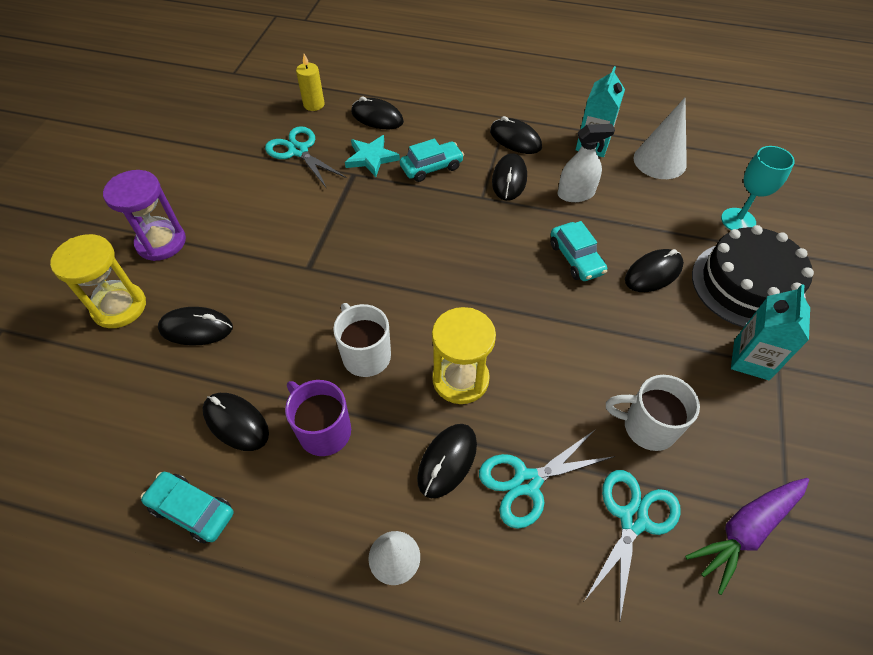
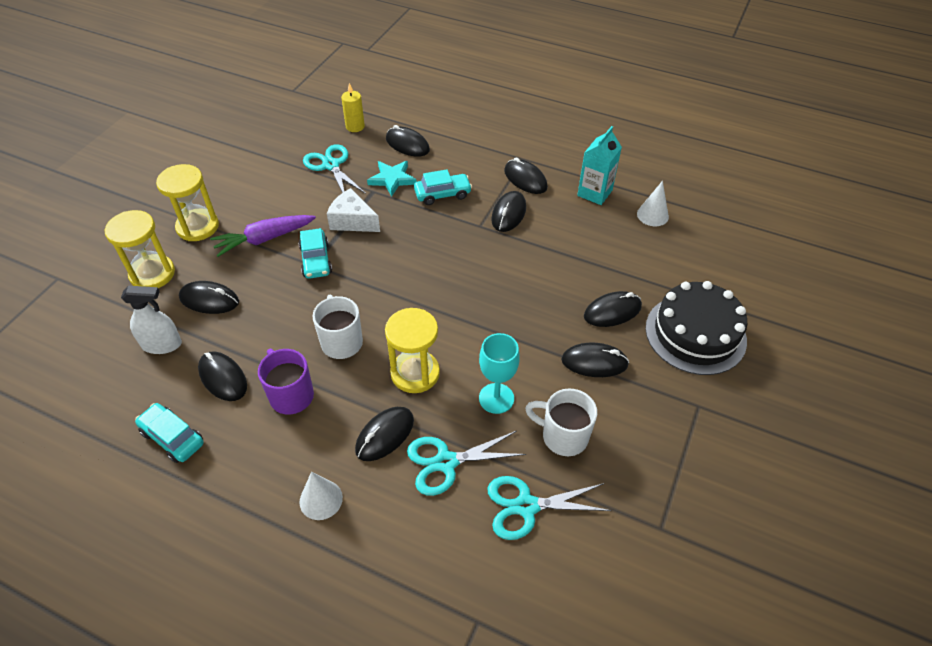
camera: 10 degrees right, 5 degrees down
purple hourglass [103,170,186,261] -> yellow hourglass [156,164,219,241]
turquoise car [550,221,607,281] -> turquoise car moved to [298,228,332,279]
white spray bottle [558,124,615,202] -> white spray bottle moved to [121,286,182,354]
turquoise scissors [584,470,681,620] -> turquoise scissors turned 135 degrees counterclockwise [487,476,612,540]
white cone [633,98,687,179] -> white cone [637,181,669,226], size x0.65
purple carrot [685,478,809,595] -> purple carrot moved to [210,215,316,257]
turquoise goblet [721,146,795,230] -> turquoise goblet moved to [479,333,520,414]
turquoise carton [731,284,810,380] -> none
none -> white cheese [327,188,380,232]
none -> black mouse [561,343,629,377]

